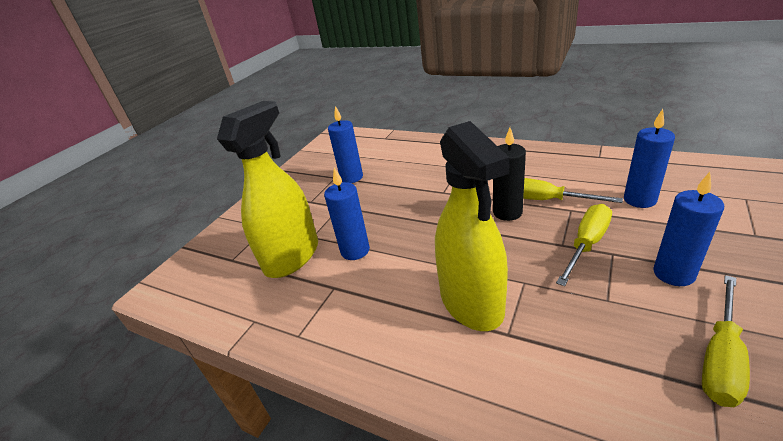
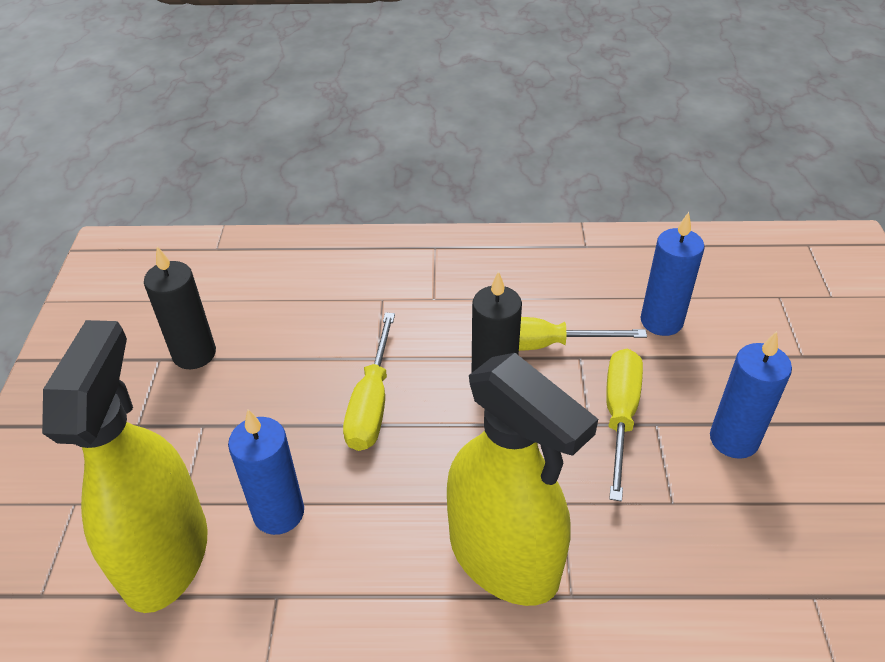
camera: 30 degrees left, 10 degrees up
blue candle [328,106,363,183] -> black candle [144,246,216,369]
yellow screwdriver [702,275,750,407] -> yellow screwdriver moved to [343,312,395,451]

